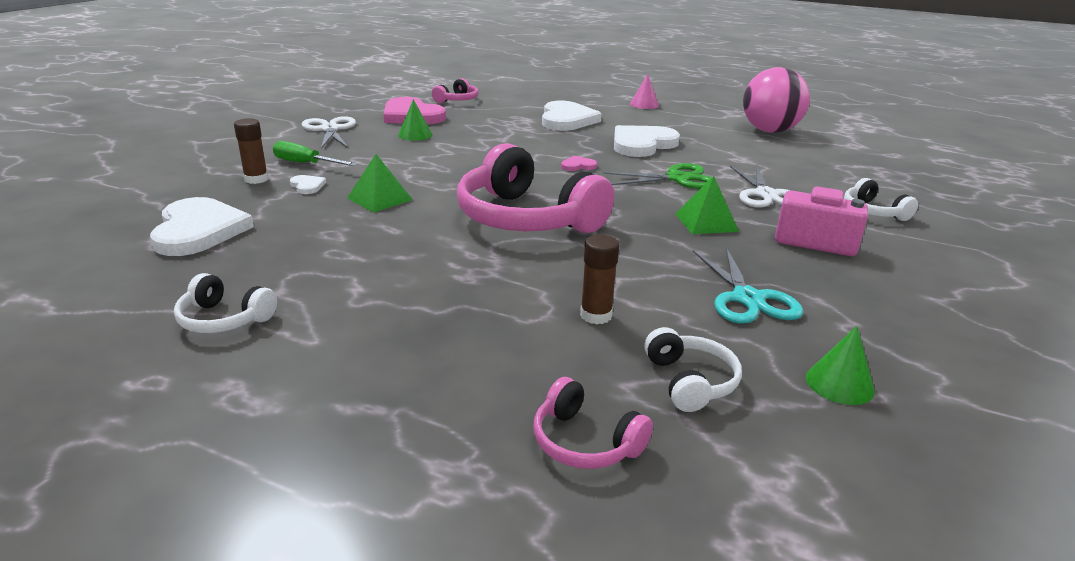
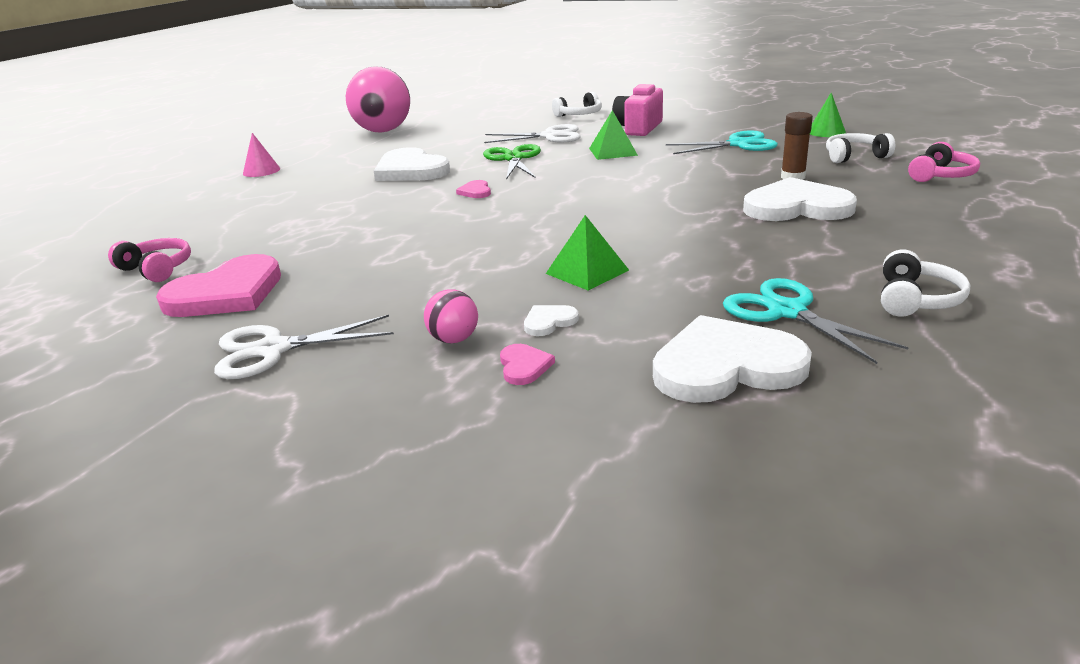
camera: 85 degrees left, 0 degrees up
brown glue stick [234,118,268,184] -> pink heart [500,344,555,385]
green screwdriver [273,141,357,166] -> pink ball [424,289,478,343]
green cone [398,99,433,141] -> none
pink headphones [457,143,614,233] -> none
white heart [542,101,602,131] -> white heart moved to [743,177,857,221]
none -> turquoise scissors [723,278,909,364]

